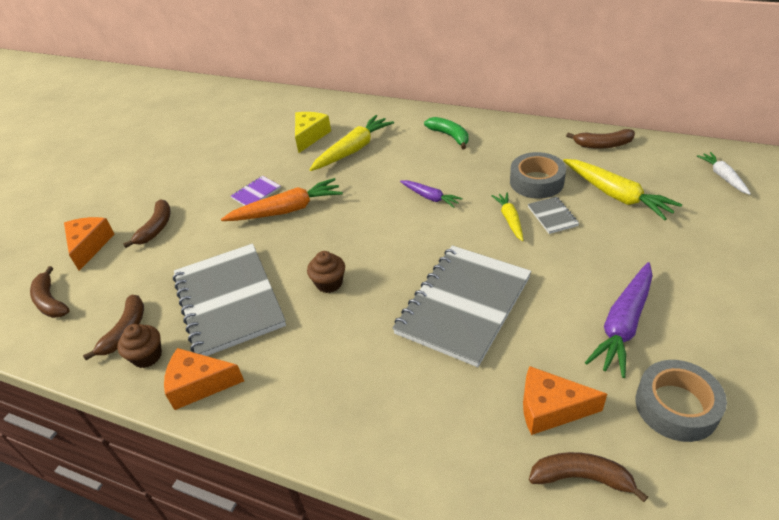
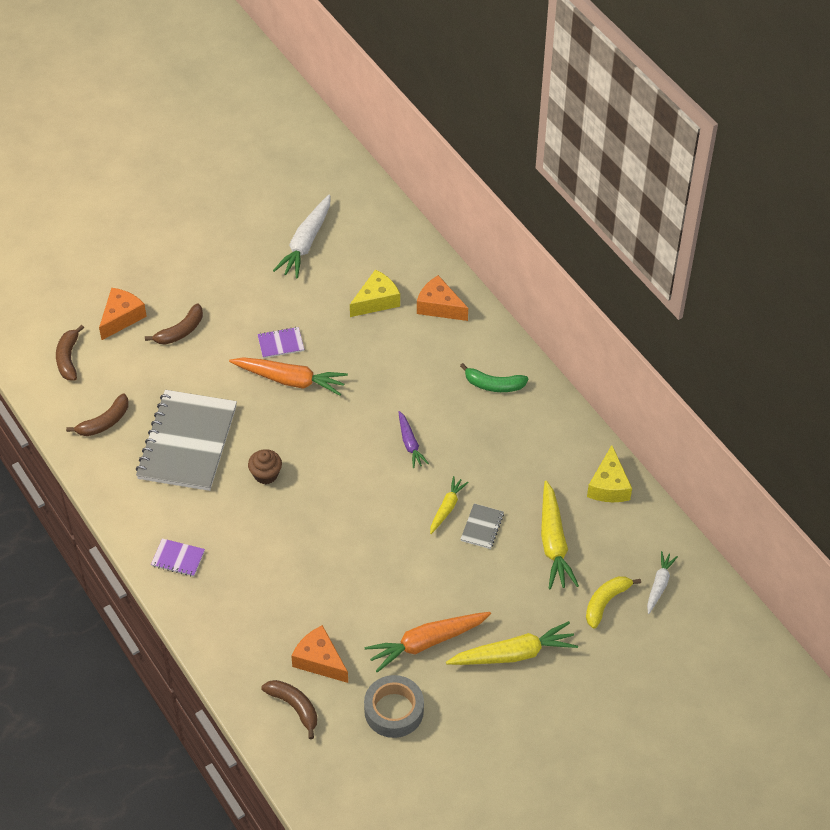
camera: 30 degrees right, 10 degrees up
brown cupcake [117,324,162,368] -> none
orange cheese [164,348,244,410] -> orange cheese moved to [417,275,468,321]
yellow carrot [310,115,394,171] -> yellow carrot moved to [446,621,578,665]
grey notebook [392,245,531,367] -> none
green banana [424,117,468,150] -> green banana turned 105 degrees clockwise [460,363,528,392]
grey tape [510,152,566,199] -> none
brown banana [566,129,635,149] -> yellow cheese [587,445,632,502]
purple carrot [585,262,653,378] -> orange carrot [365,612,491,673]
none -> purple notebook [151,538,205,577]
none -> white carrot [273,195,330,279]
none -> yellow banana [586,576,641,628]

